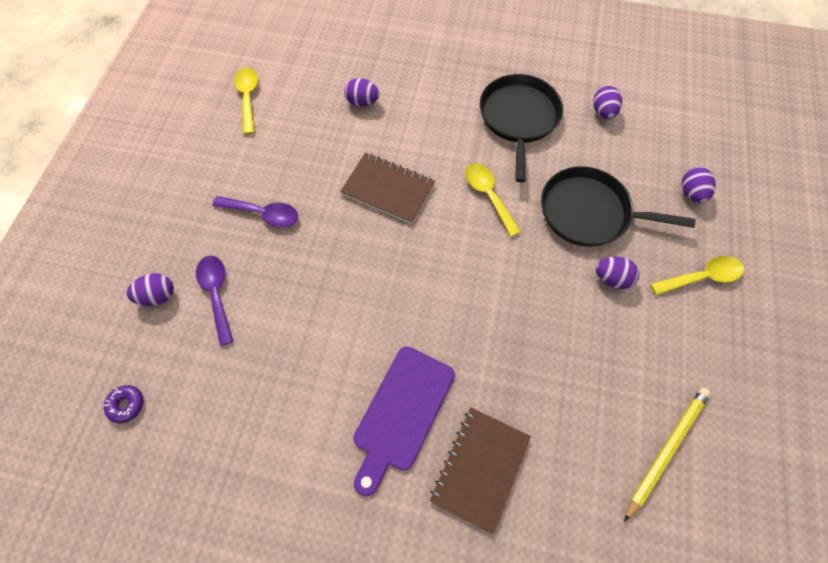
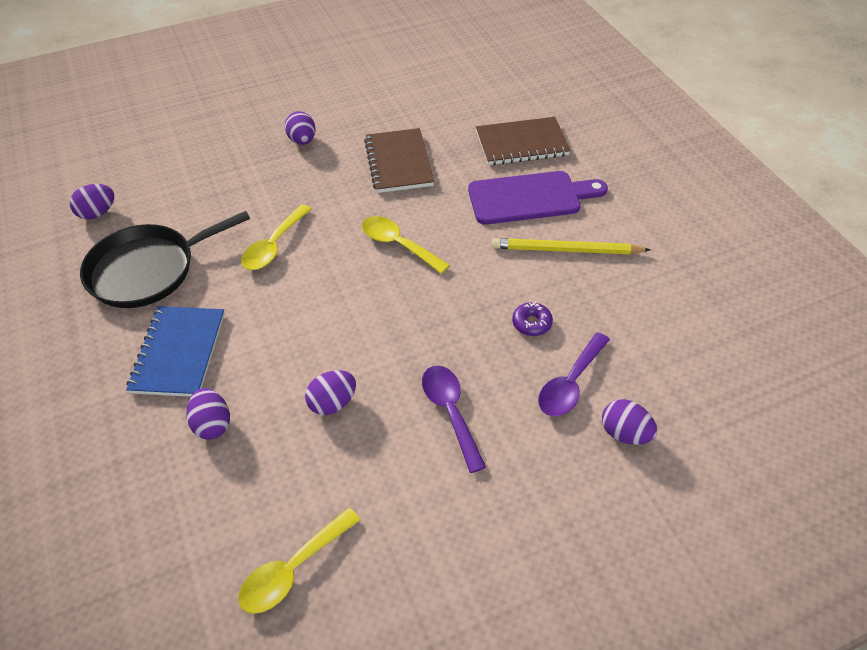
camera: 125 degrees left, 15 degrees down
purple donut [104,385,144,423] -> purple donut moved to [512,302,553,336]
brown notebook [340,152,435,224] -> brown notebook moved to [364,128,434,193]
black pan [541,166,695,247] -> none
yellow pencil [624,387,711,522] -> yellow pencil moved to [492,238,650,254]
yellow spoon [651,256,744,296] -> yellow spoon moved to [362,216,450,274]
purple egg [682,167,716,203] -> purple egg moved to [305,370,356,415]
none -> blue notebook [126,306,225,397]

